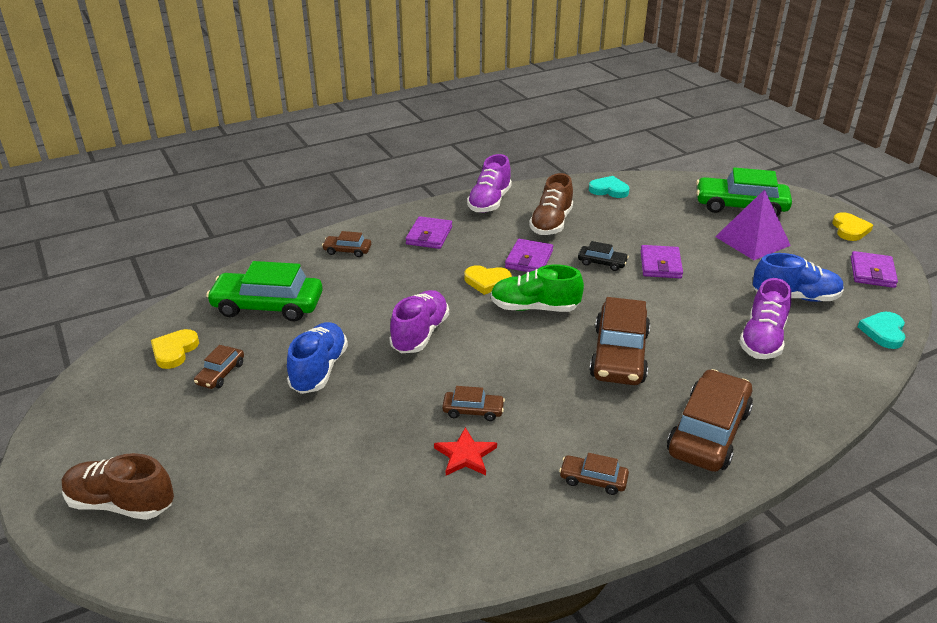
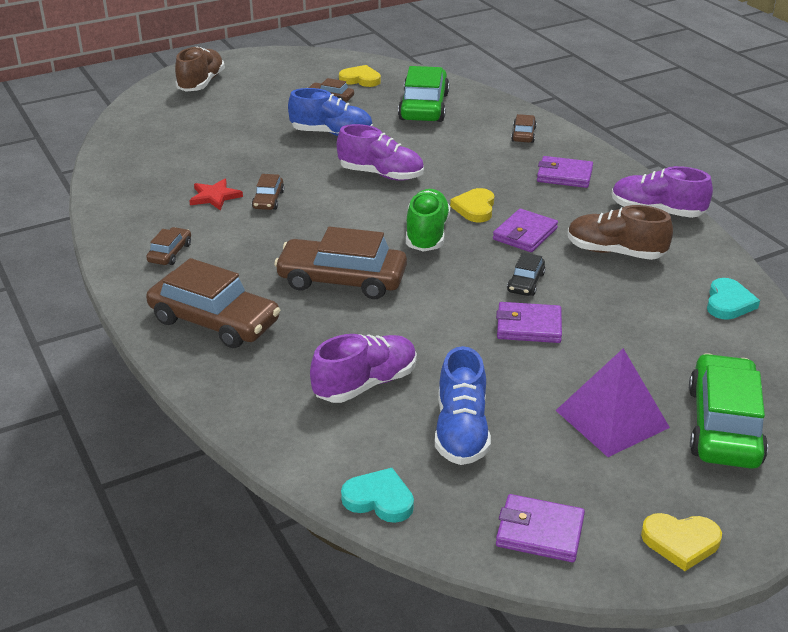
camera: 90 degrees right, 0 degrees up
purple wallet [505,239,553,272] -> purple wallet turned 75 degrees counterclockwise [493,209,558,252]
purple shoe [739,278,791,359] -> purple shoe turned 120 degrees clockwise [310,334,417,403]

